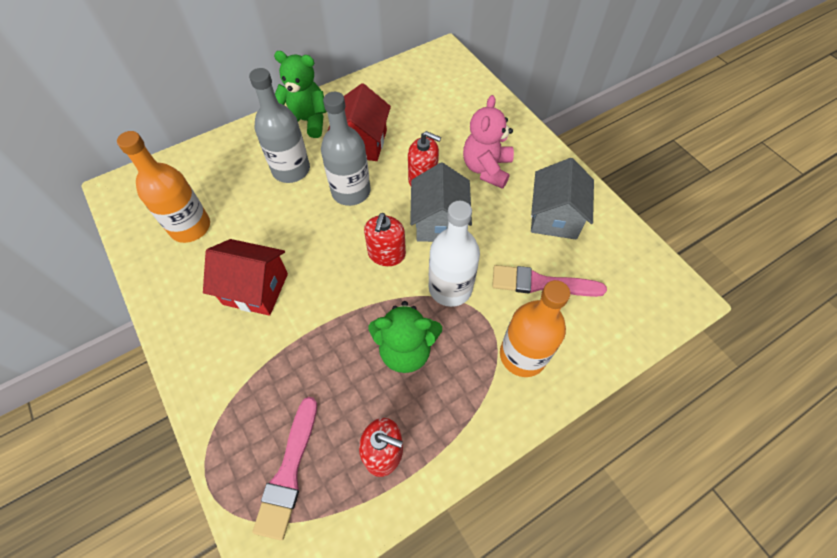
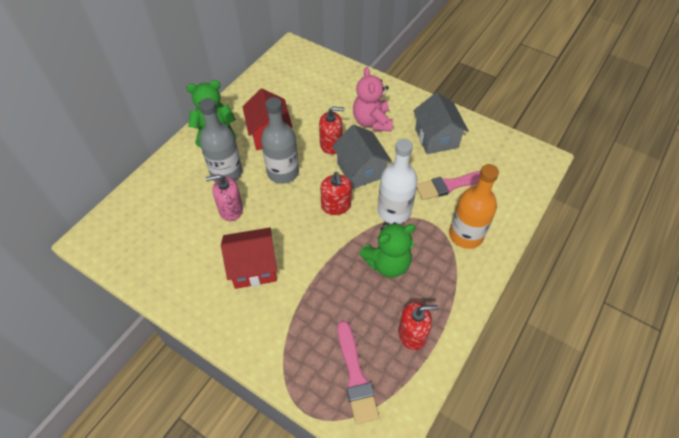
camera: 25 degrees left, 5 degrees down
orange bottle [117,131,210,243] -> none
none -> pink soap dispenser [206,174,243,221]

